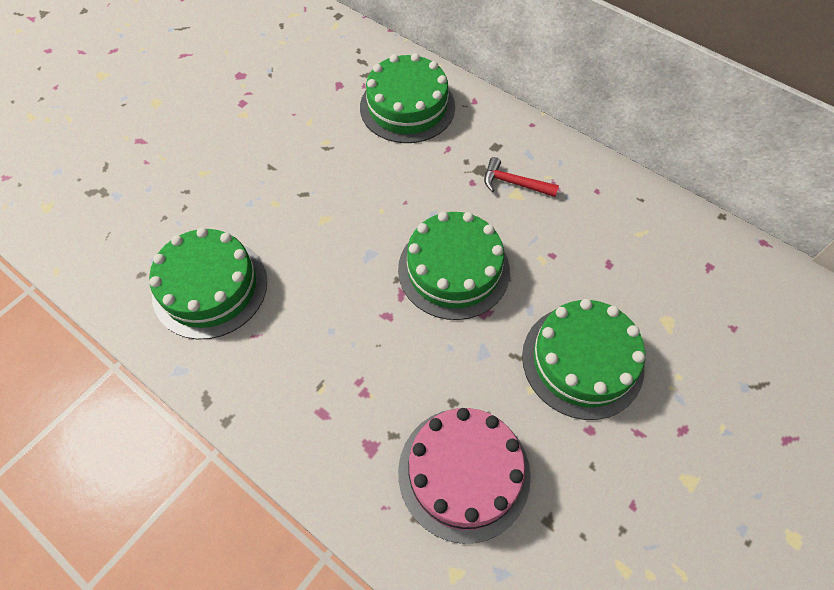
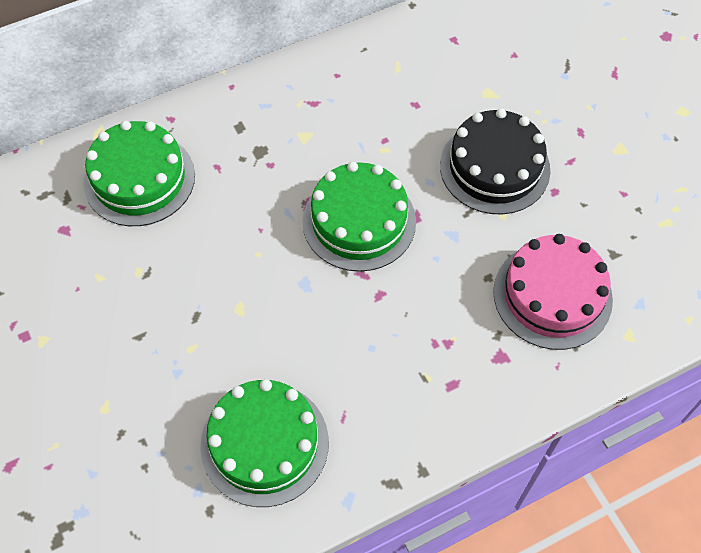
camera: 65 degrees left, 0 degrees up
red hammer [484,157,559,197] -> none
green cake [522,299,645,420] -> black cake [440,108,550,214]

